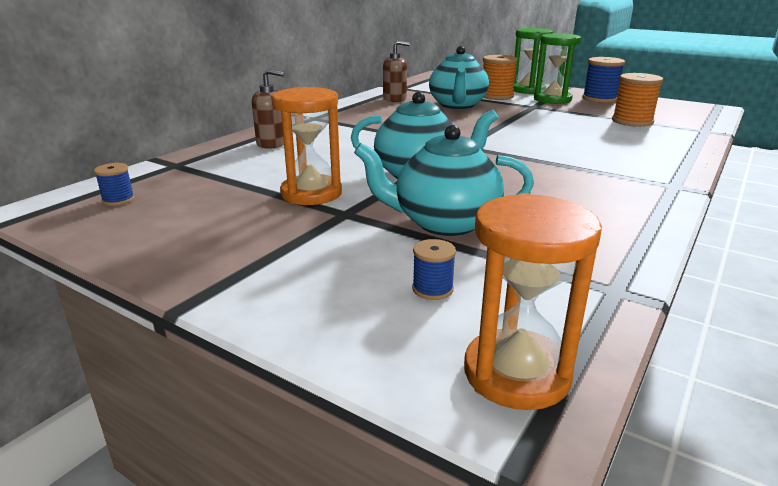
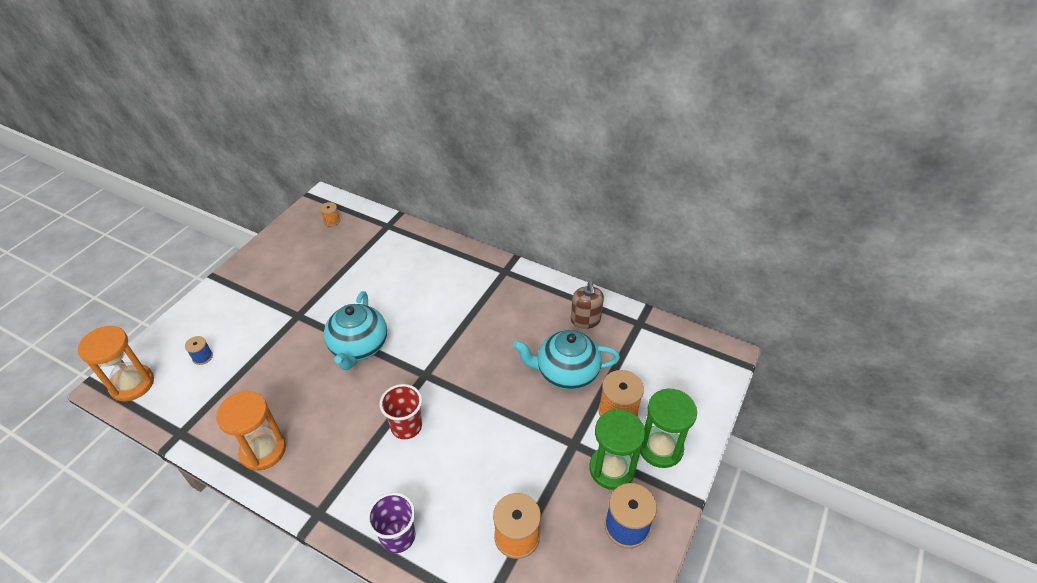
camera: 85 degrees right, 20 degrees up
blue spool [94,163,135,206] -> orange spool [320,202,340,227]
brown soap dispenser [252,69,285,149] -> none
orange hourglass [271,87,342,205] -> orange hourglass moved to [216,391,286,471]
turquoise teapot [354,125,534,236] -> none
none -> purple cup [367,492,415,553]
none -> red cup [380,384,422,439]

